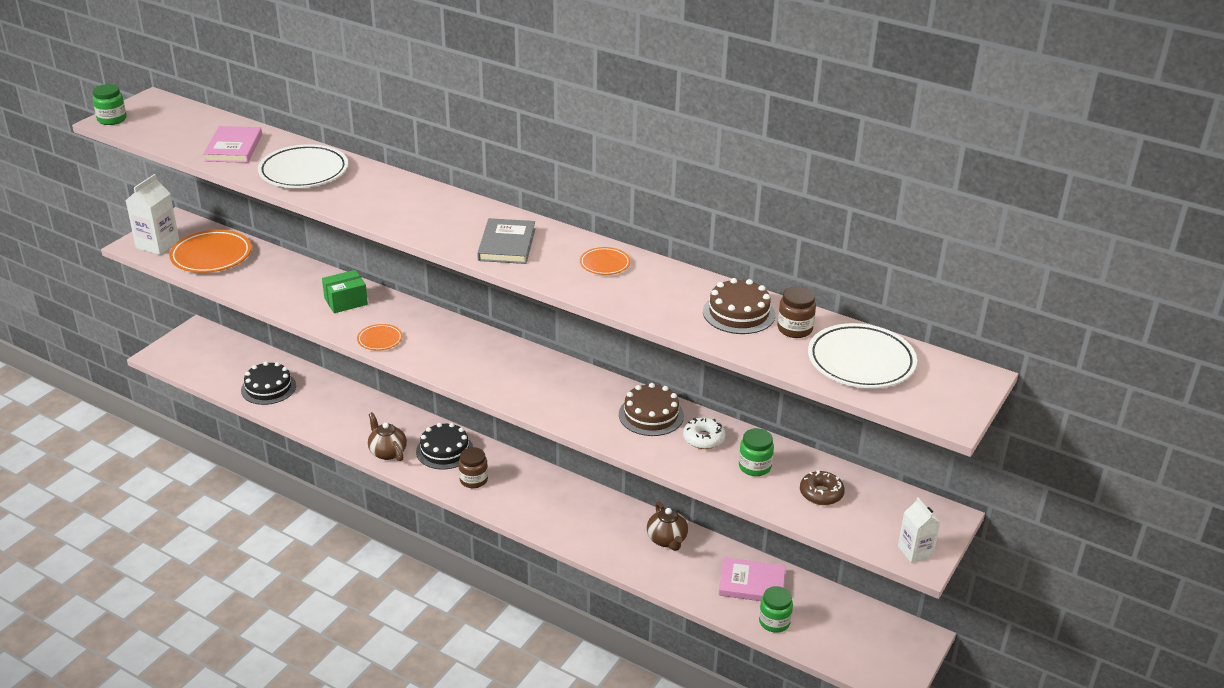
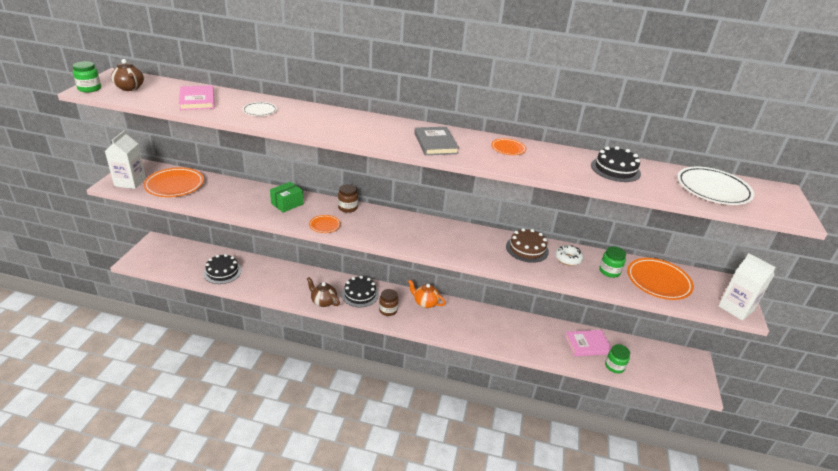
camera: 20 degrees left, 0 degrees up
white plate [258,144,348,188] -> white plate [242,102,277,116], size x0.52
brown teapot [647,502,688,551] -> brown teapot moved to [111,59,144,91]
brown cake [703,278,775,334] -> black cake [591,146,641,182]
brown jar [777,286,816,338] -> brown jar moved to [338,184,358,213]
brown donut [800,470,845,505] -> orange plate [627,258,694,300]
white carton [898,497,940,563] -> white carton [718,253,776,321], size x1.56
none -> orange teapot [408,280,446,308]

